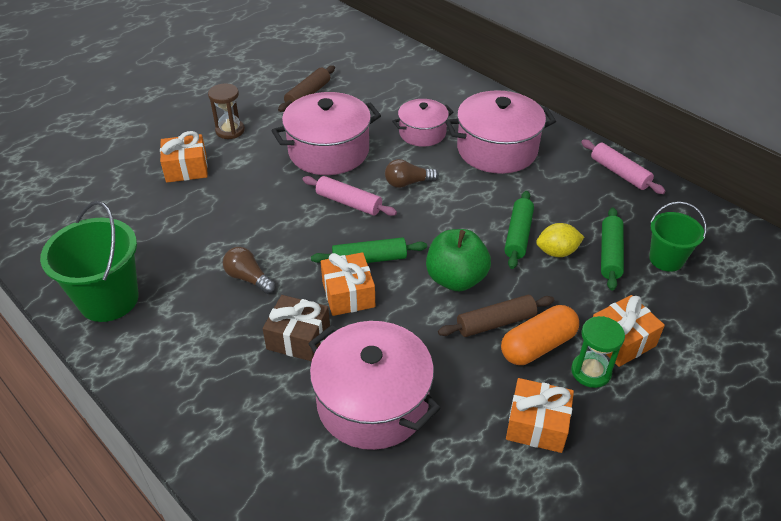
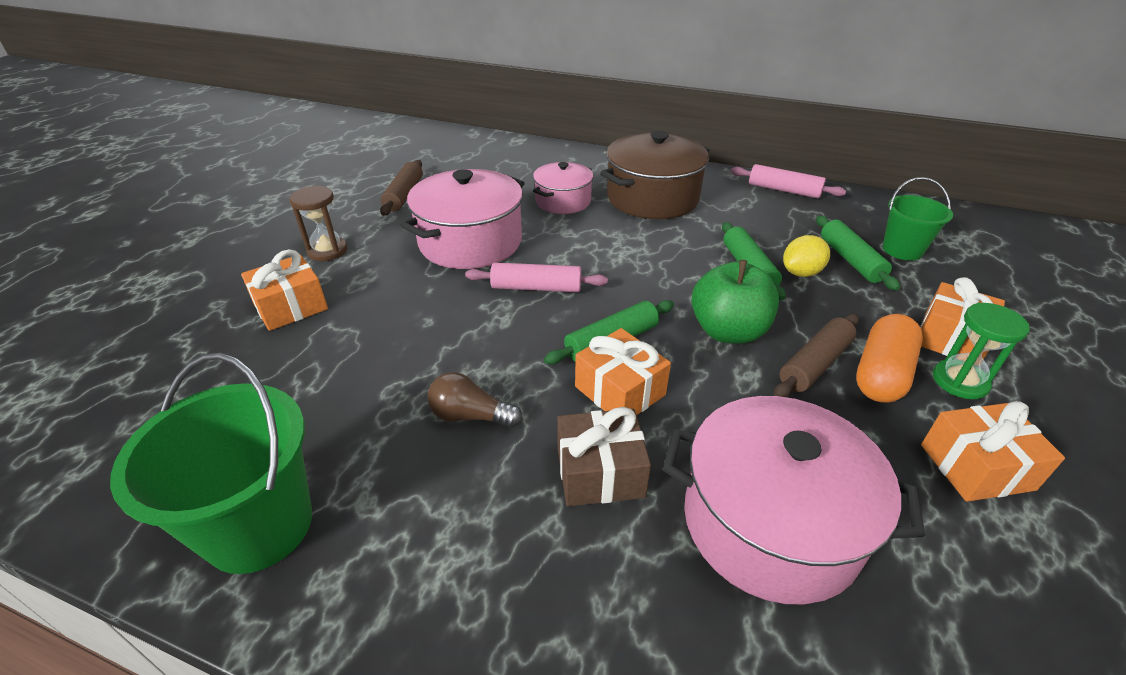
camera: 25 degrees left, 5 degrees down
brown light bulb [385,159,439,188] -> none
pink pot [445,90,556,174] -> brown pot [600,131,709,219]

